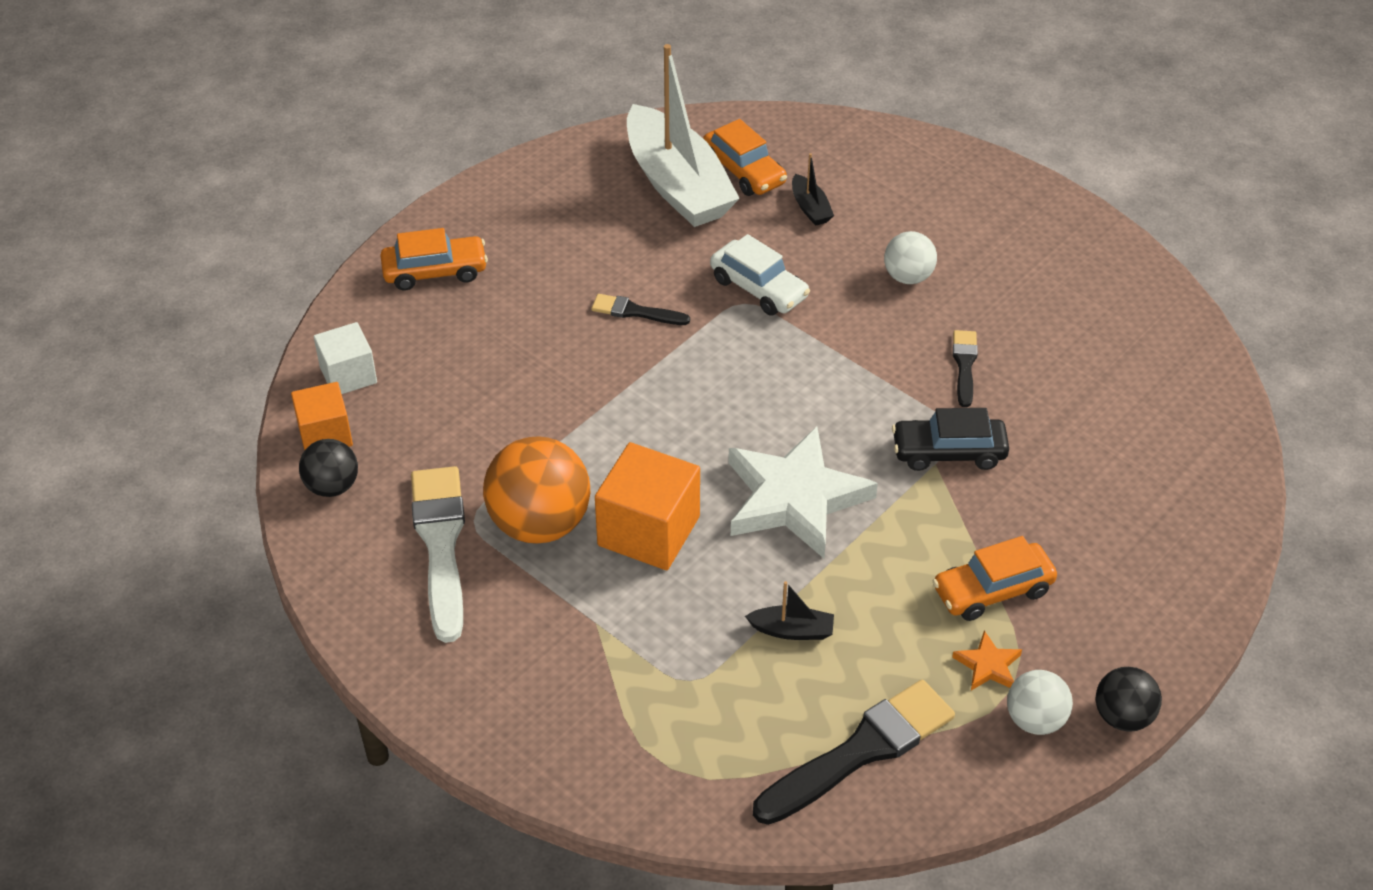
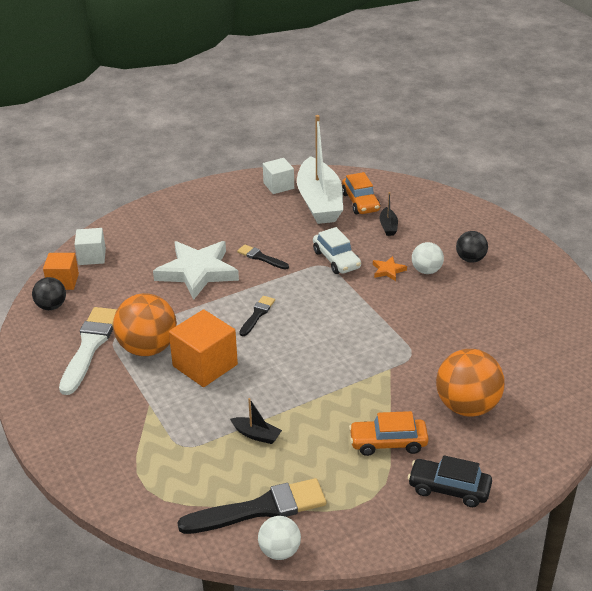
camera: 20 degrees right, 10 degrees down
orange car [380,228,488,290] -> none
white star [728,426,878,558] -> white star moved to [153,241,239,300]
black car [892,408,1009,471] -> black car moved to [408,455,492,507]
orange star [952,630,1022,690] -> orange star moved to [373,256,407,281]
black brush [953,330,978,407] -> black brush moved to [239,296,275,336]
white ball [1007,670,1073,735] -> white ball moved to [258,516,301,560]
black ball [1096,667,1162,732] -> black ball moved to [456,231,488,263]
none -> white cube [263,158,294,194]
none -> orange ball [436,349,505,417]

